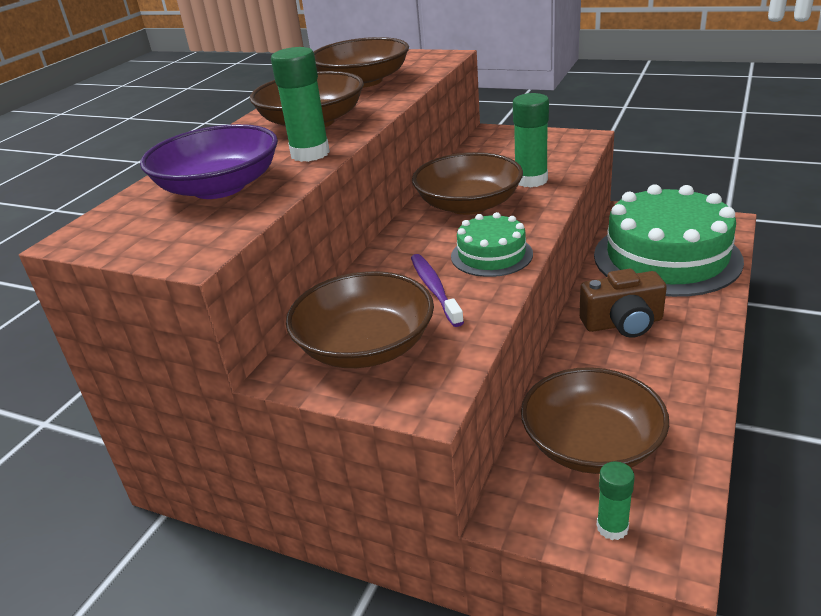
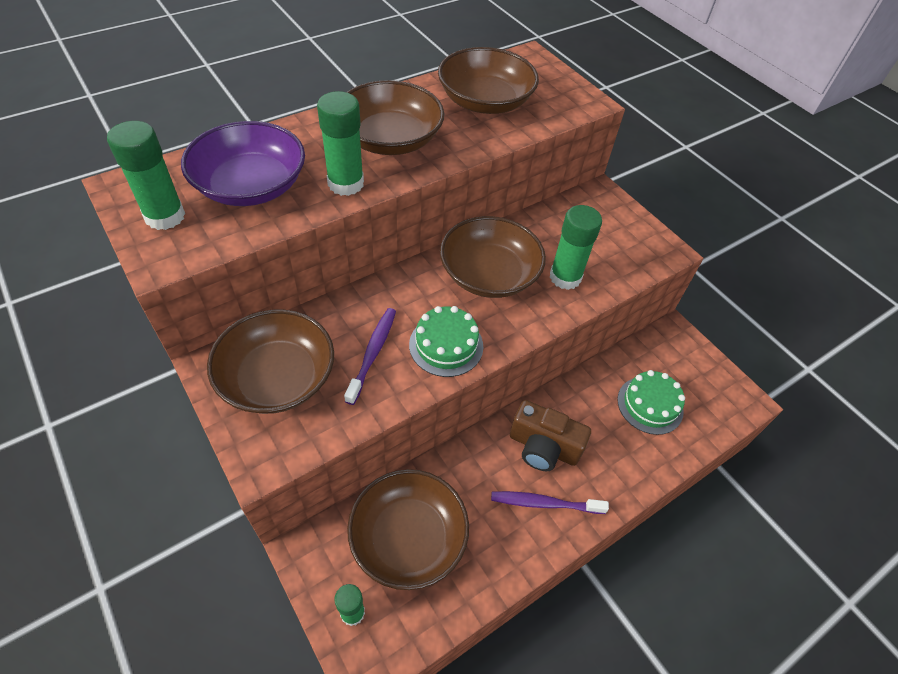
camera: 25 degrees right, 20 degrees up
green cake [594,184,744,297] -> green cake [617,370,685,435], size x0.48
none -> green glue stick [107,121,185,230]
none -> purple toothbrush [491,491,609,514]

